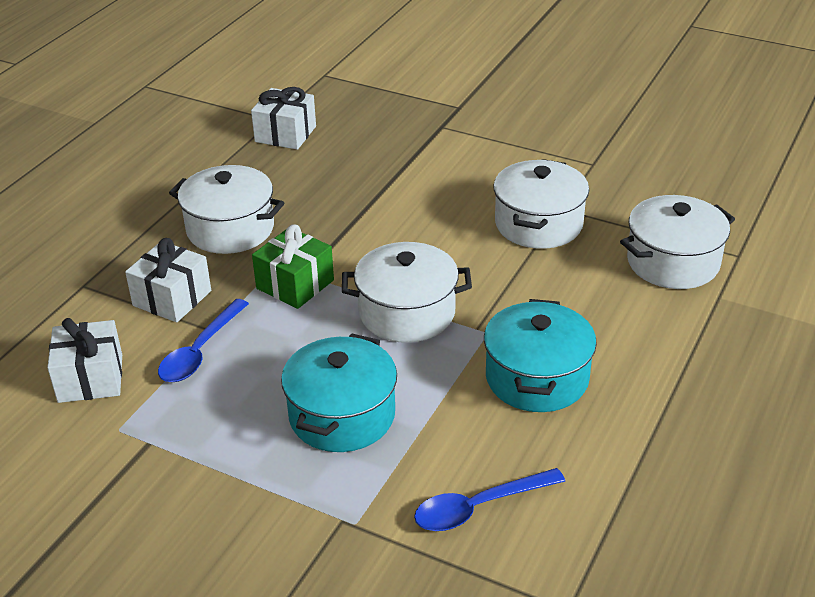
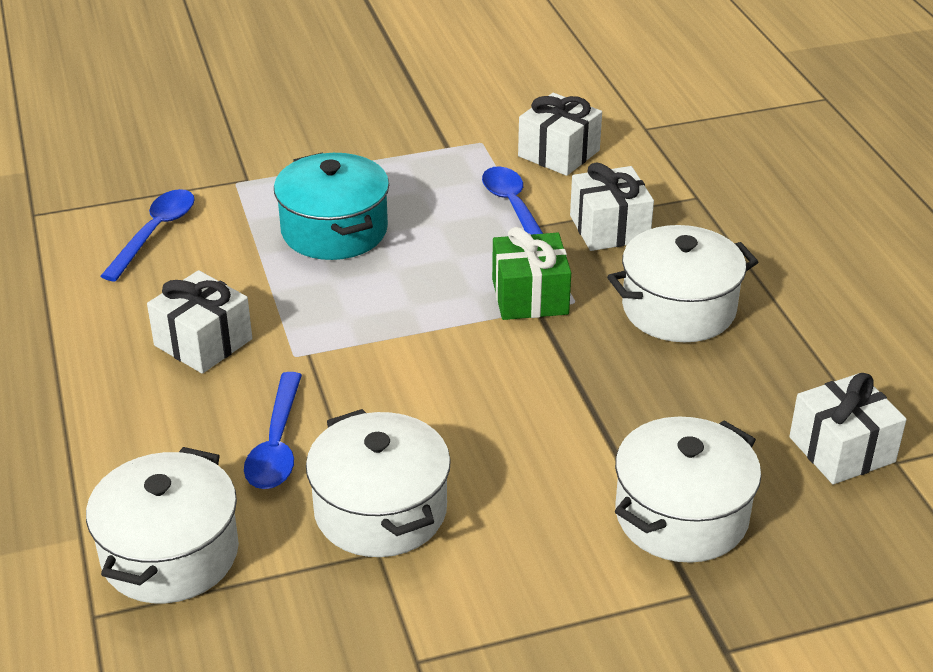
camera: 135 degrees right, 0 degrees up
white pot [342,242,472,343] -> white pot moved to [615,417,761,563]
turquoise pot [484,299,597,412] -> white gift [147,270,252,374]
none -> blue spoon [244,372,302,489]

